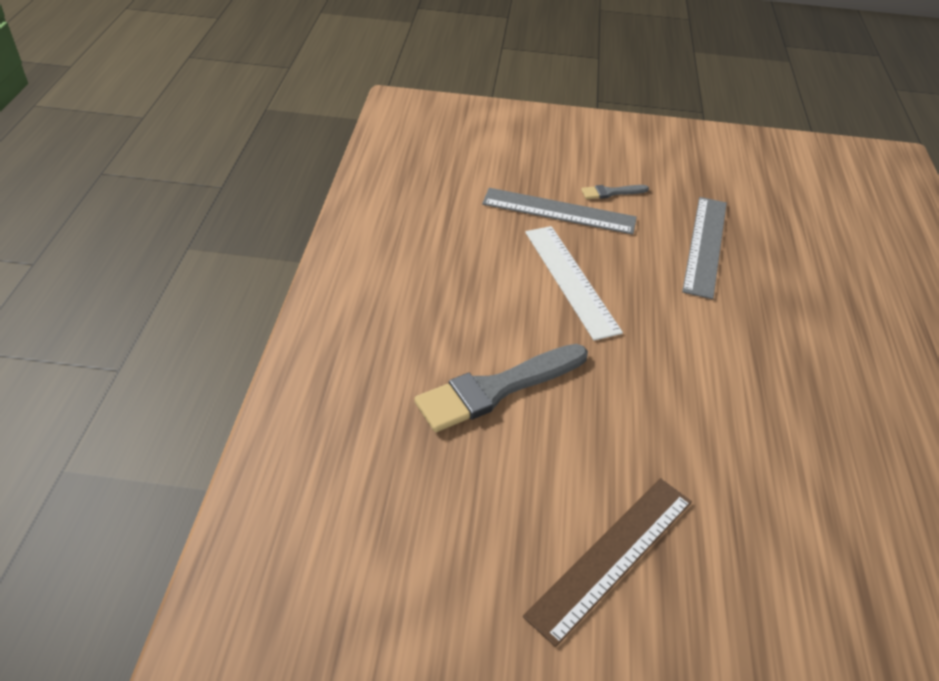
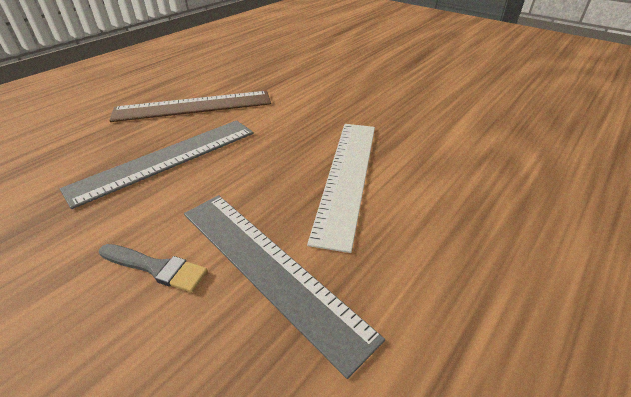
camera: 145 degrees left, 5 degrees down
grey brush [414,344,588,432] -> none
brown ruler [523,478,692,647] -> brown ruler moved to [109,91,271,122]

